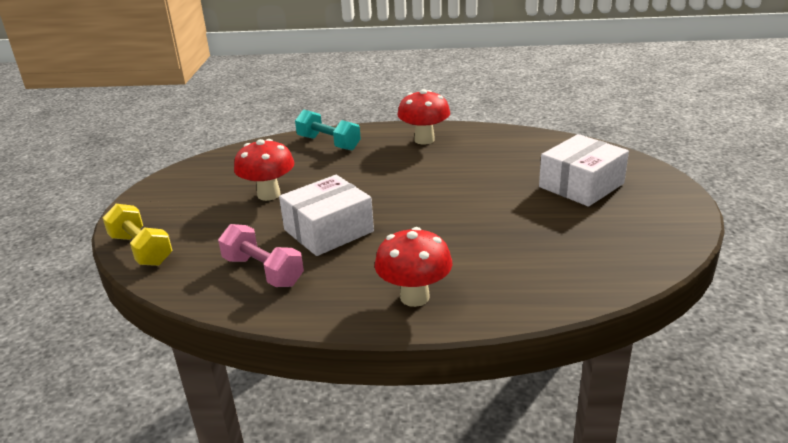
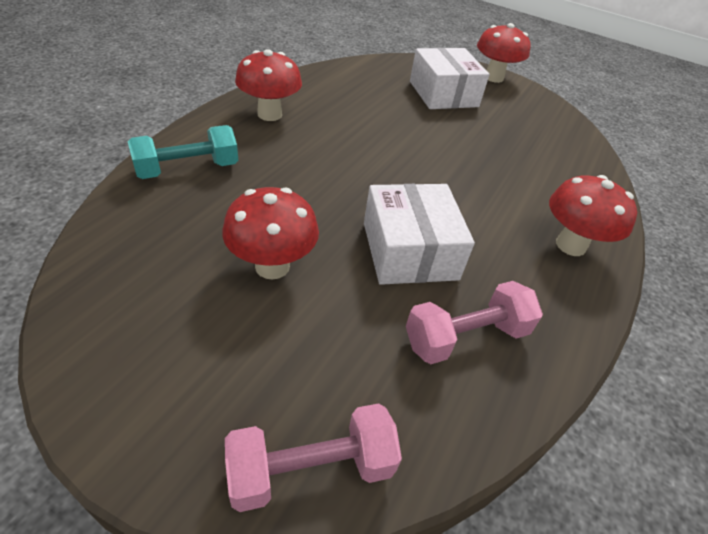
camera: 70 degrees left, 15 degrees up
yellow dumbbell [103,204,173,266] -> pink dumbbell [225,403,402,512]
none -> red mushroom [477,23,531,83]

